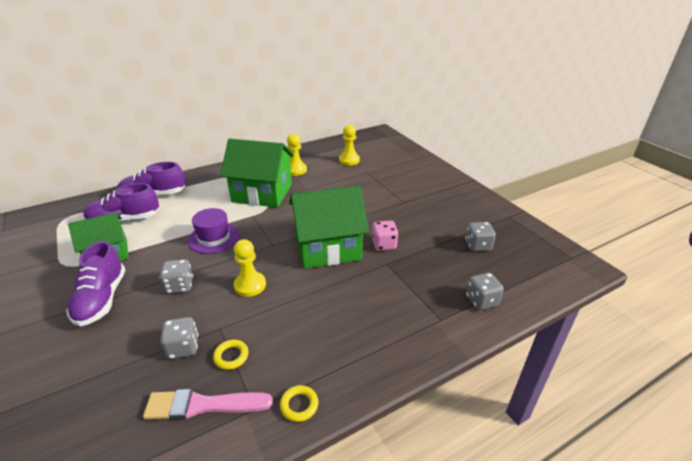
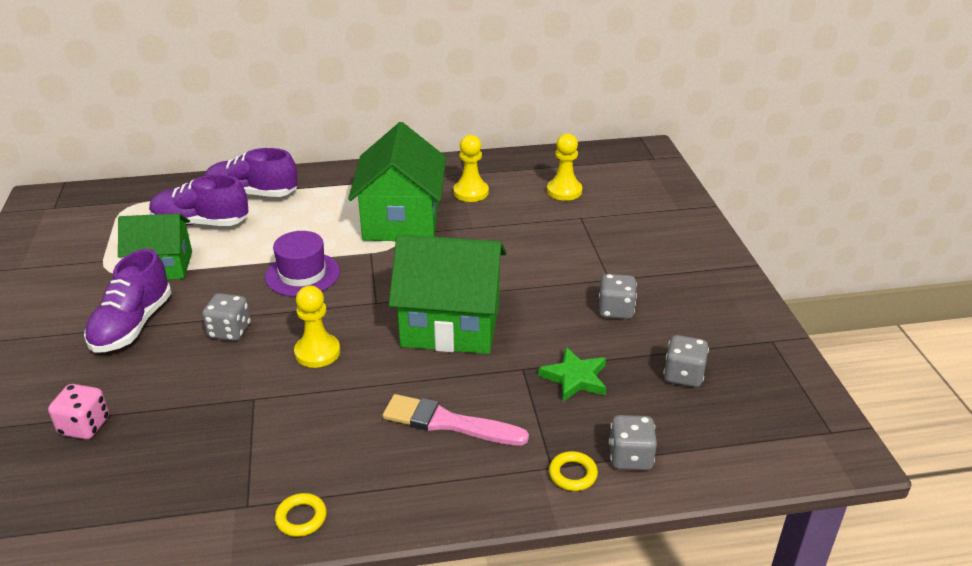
camera: 20 degrees right, 0 degrees up
pink brush [143,389,273,420] -> pink brush moved to [382,394,529,446]
grey dice [160,317,198,359] -> grey dice moved to [599,274,637,319]
yellow ring [213,340,249,370] -> yellow ring moved to [549,451,598,491]
green house [220,139,294,208] -> green house turned 60 degrees clockwise [348,122,446,241]
pink dice [372,221,399,251] -> pink dice moved to [48,384,109,439]
none -> green star [538,347,606,402]

